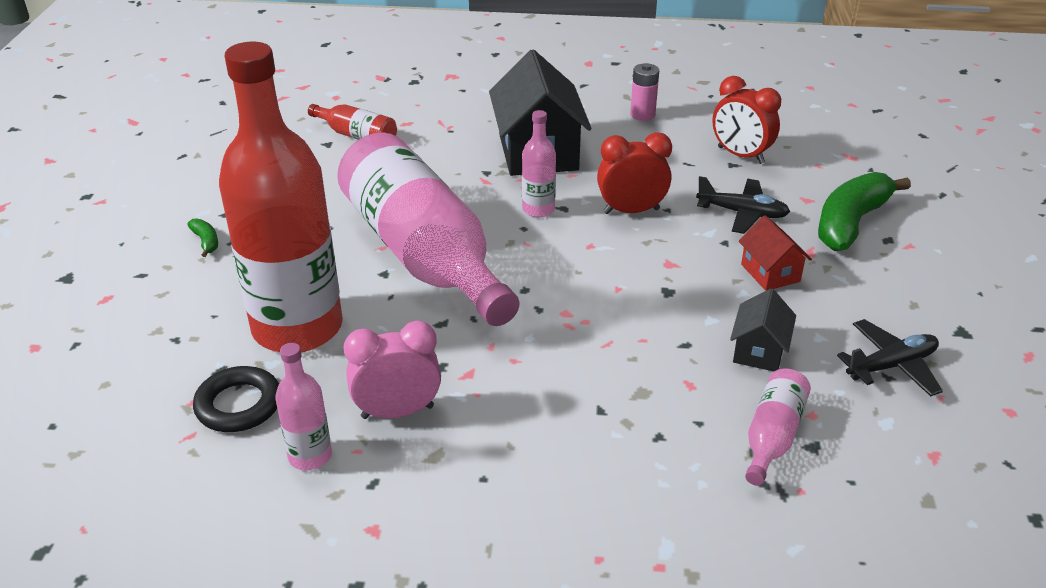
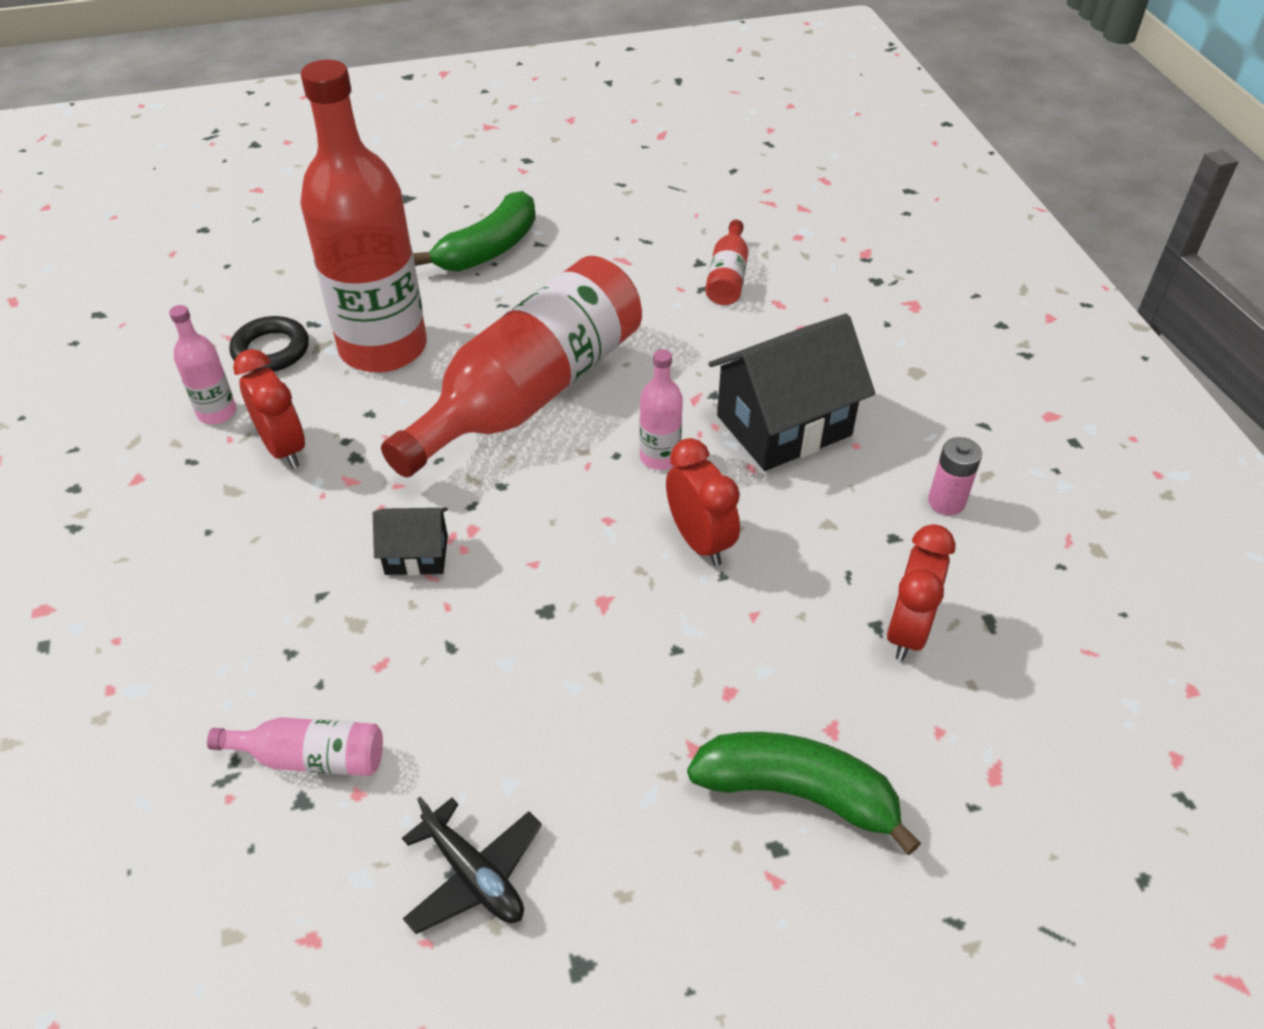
camera: 70 degrees right, 10 degrees up
green banana [187,218,218,257] -> green banana [413,191,536,272], size x2.41
pink bottle [337,133,519,326] -> red bottle [381,256,642,477]
pink clock [344,321,441,419] -> red clock [233,349,305,468]
black plane [696,176,790,234] -> none
black house [730,288,796,371] -> black house moved to [373,508,448,576]
red house [739,215,812,291] -> none

